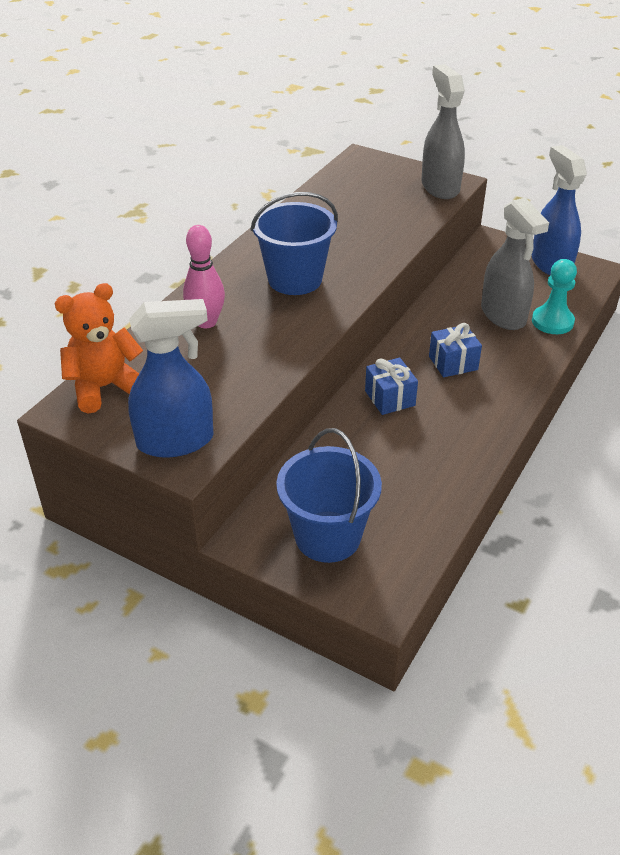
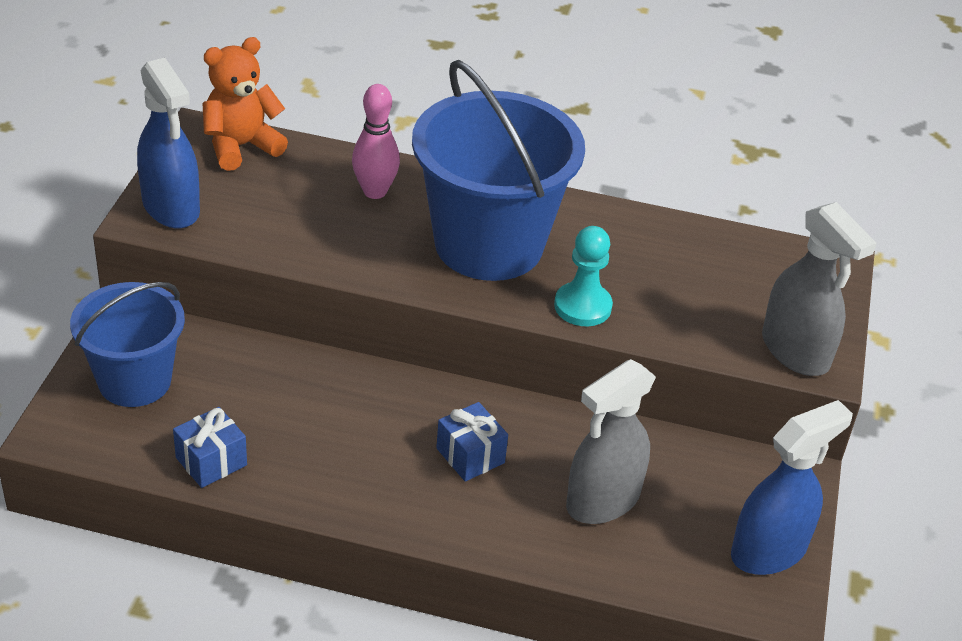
camera: 70 degrees right, 0 degrees up
orange teddy bear [55,283,143,414] -> orange teddy bear turned 75 degrees counterclockwise [202,37,288,171]
blue bucket [251,192,338,295] -> blue bucket [412,60,585,281], size x1.58
blue gift [365,357,418,415] -> blue gift moved to [173,407,247,488]
grey spray bottle [421,64,465,199] -> grey spray bottle turned 90 degrees clockwise [762,202,877,376]
turquoise pawn [532,259,577,334] -> turquoise pawn moved to [554,226,613,326]

